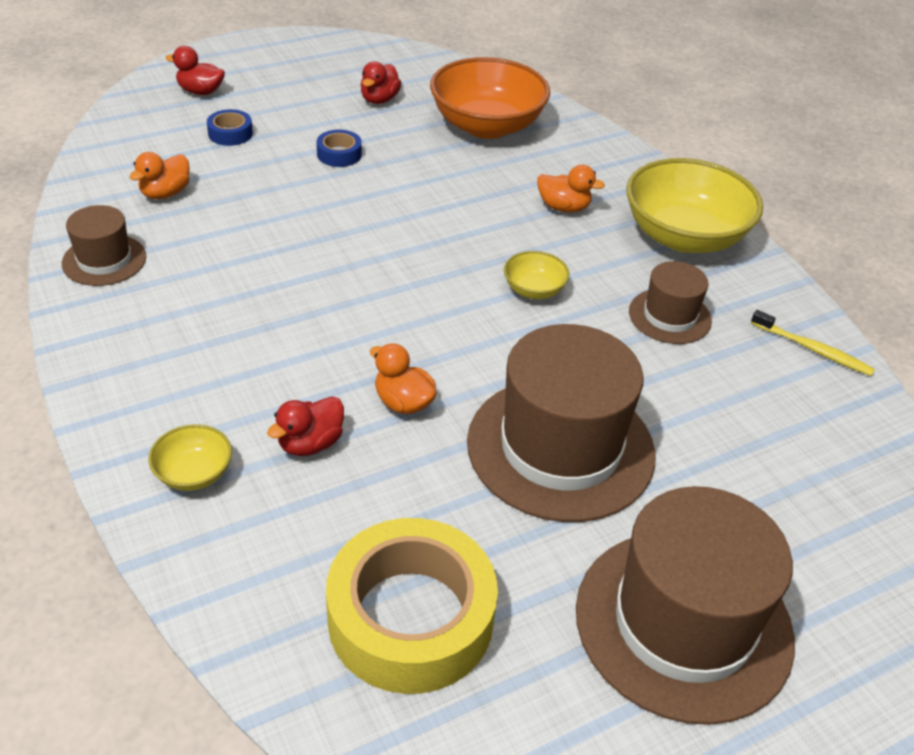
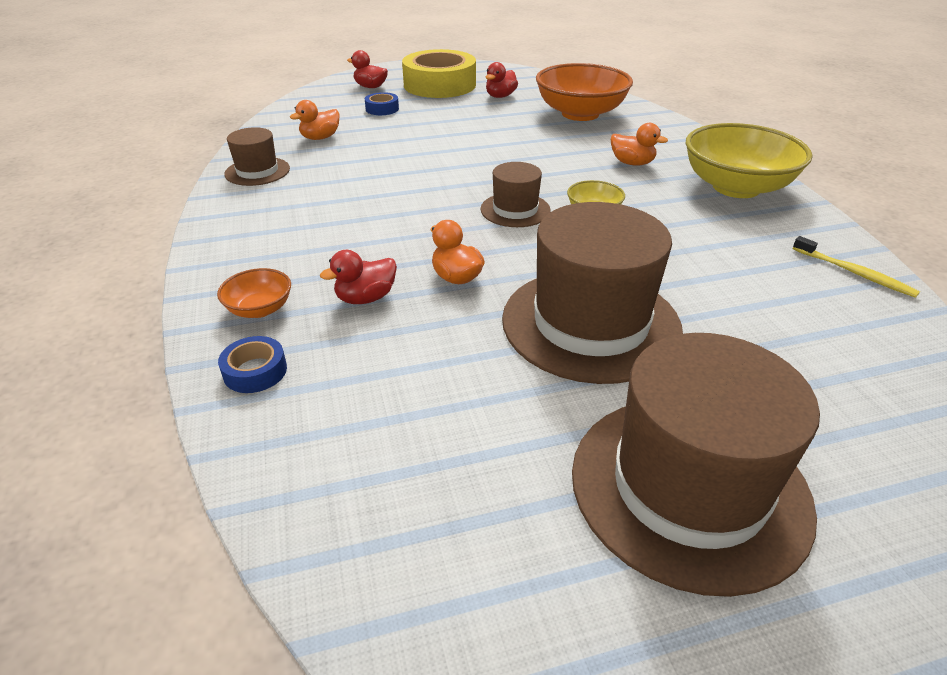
camera: 15 degrees right, 5 degrees down
yellow bowl [149,424,232,491] -> orange bowl [217,268,291,318]
blue tape [316,130,362,167] -> blue tape moved to [218,336,287,393]
yellow tape [326,518,498,694] -> yellow tape moved to [402,49,476,98]
brown hat [629,261,712,344] -> brown hat moved to [481,162,551,227]

